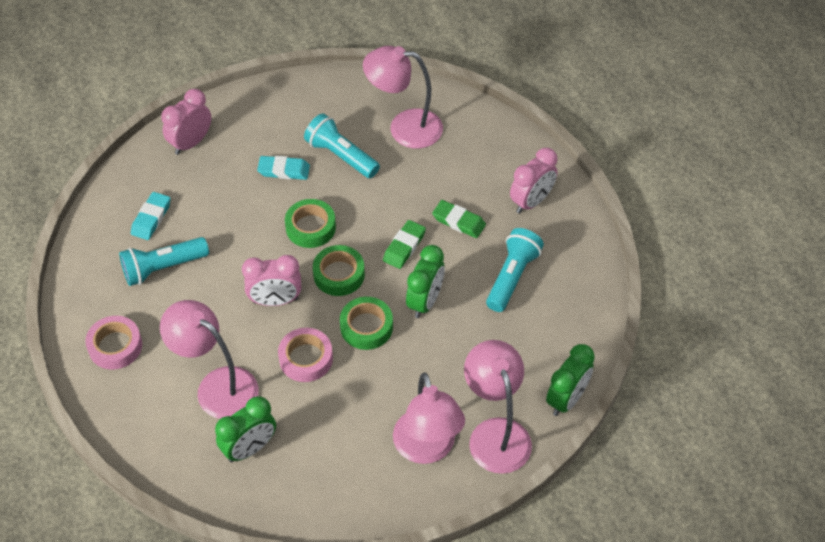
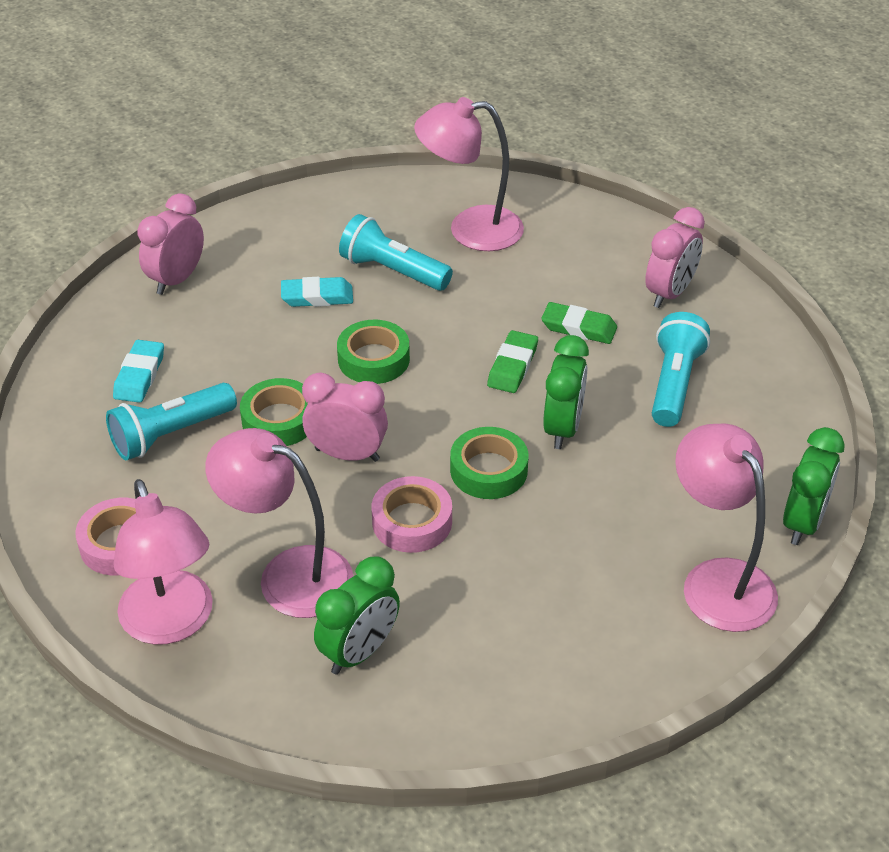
camera: 10 degrees left, 10 degrees down
pink clock [242,255,301,306] -> pink clock turned 150 degrees counterclockwise [302,372,388,462]
green tape [313,245,365,296] -> green tape moved to [240,378,308,446]
pink lamp [393,373,465,464] -> pink lamp moved to [114,479,213,645]

